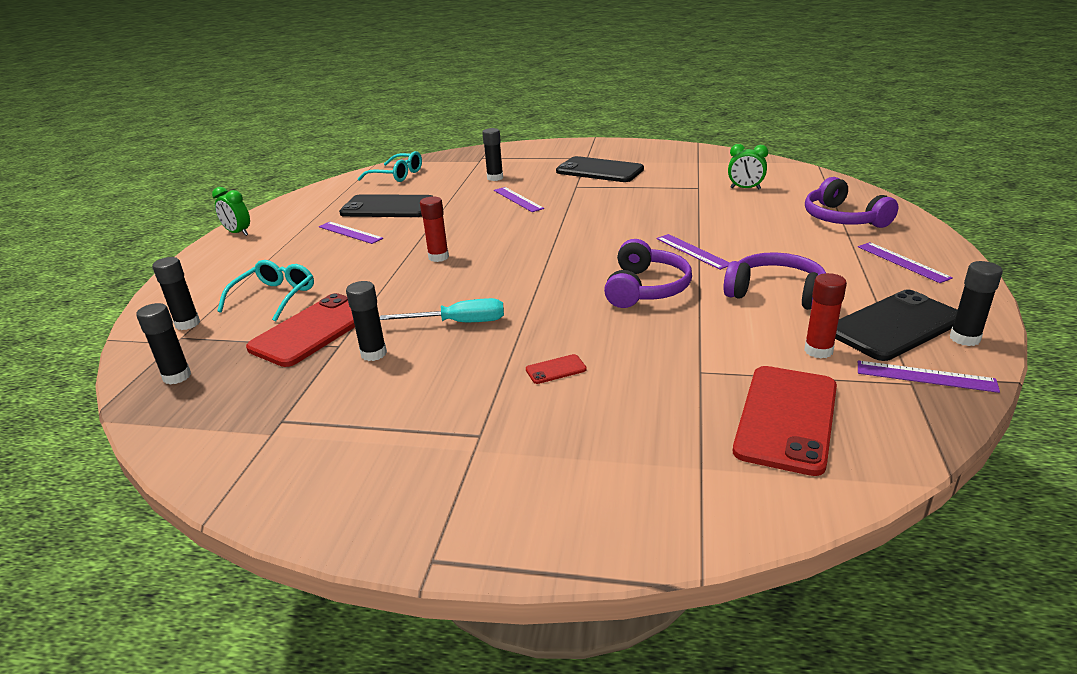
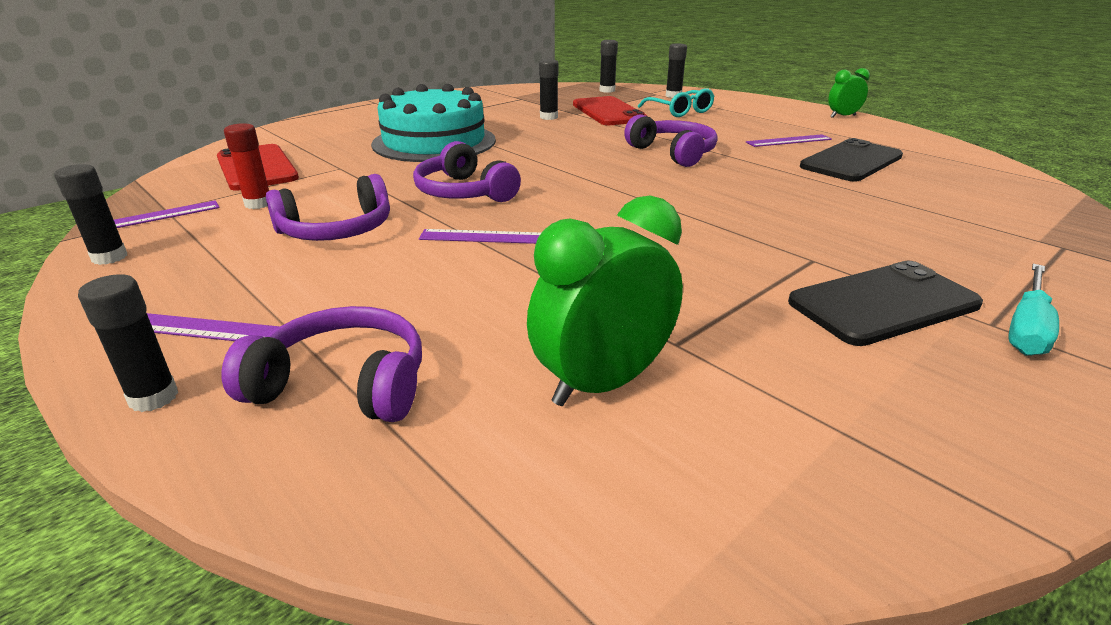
camera: 125 degrees right, 0 degrees up
turquoise glasses [358,151,422,182] -> none
turquoise screwdriver [380,298,504,322] -> turquoise screwdriver moved to [1009,264,1059,356]
red glue stick [420,197,449,262] -> purple headphones [624,114,718,167]
black glue stick [482,128,503,181] -> black glue stick moved to [78,274,178,412]
purple ruler [494,187,544,212] -> none
red phone [526,354,587,384] -> turquoise cake [371,84,496,162]
green clock [728,144,768,190] -> green clock [527,196,683,406], size x1.74
black phone [835,289,958,361] -> none

